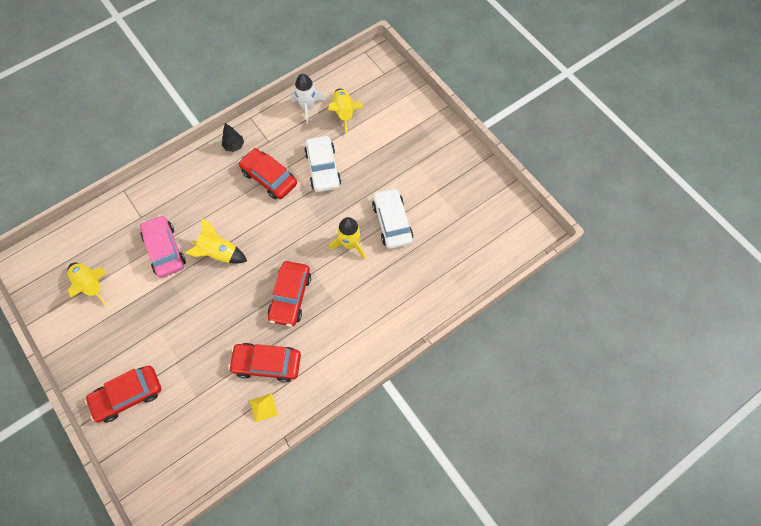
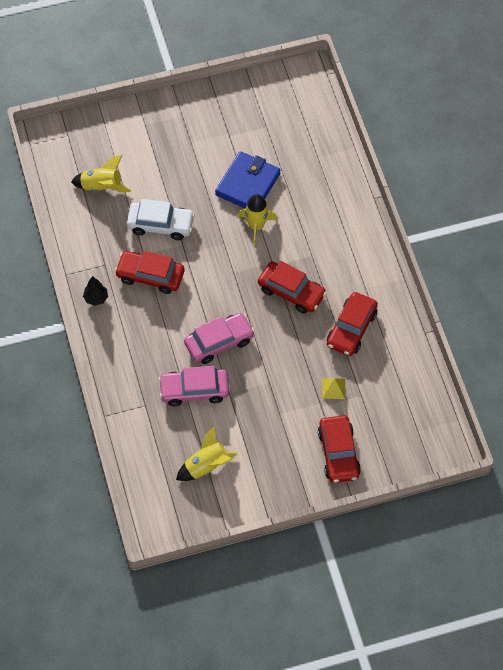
camera: 70 degrees left, 5 degrees down
yellow rocket [185,218,247,264] -> pink car [184,313,255,364]
red car [238,148,297,199] -> red car turned 45 degrees clockwise [115,251,185,294]
yellow pyramid [250,393,278,423] -> yellow pyramid moved to [322,378,345,399]
white rocket [291,74,325,124] -> none
white car [372,188,413,249] -> blue wallet [215,151,280,209]

